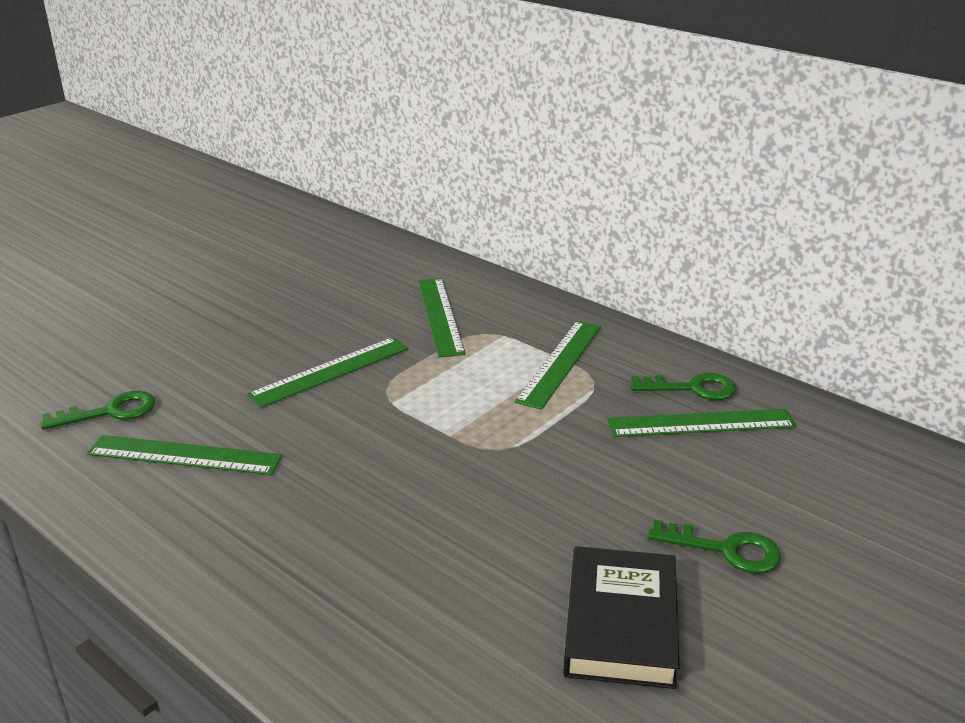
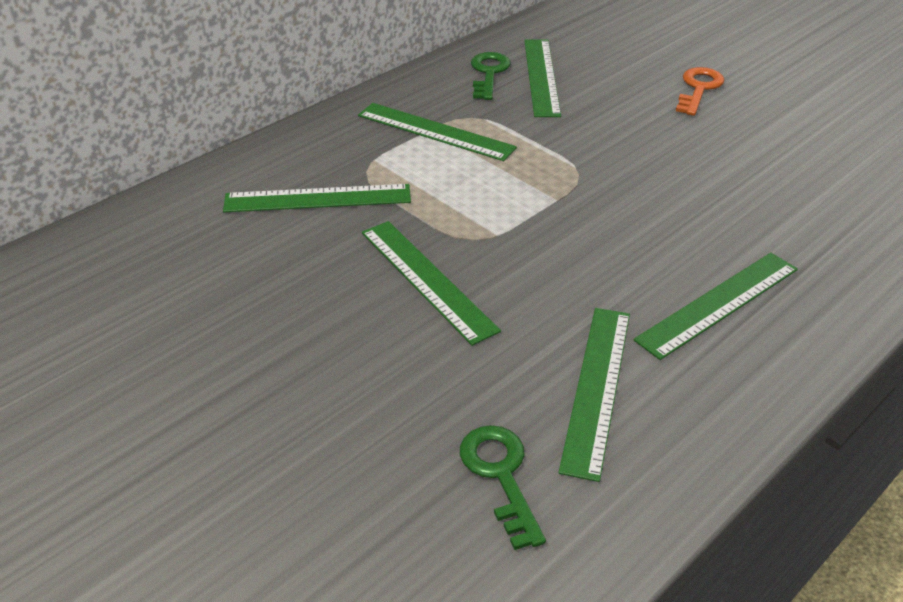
camera: 85 degrees left, 10 degrees up
black book [563,546,680,689] -> none
green key [648,520,781,574] -> orange key [676,67,724,116]
none -> green ruler [634,253,798,360]

